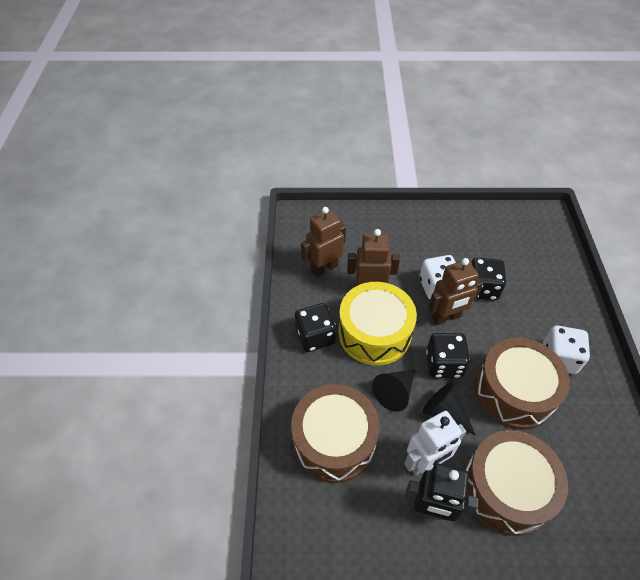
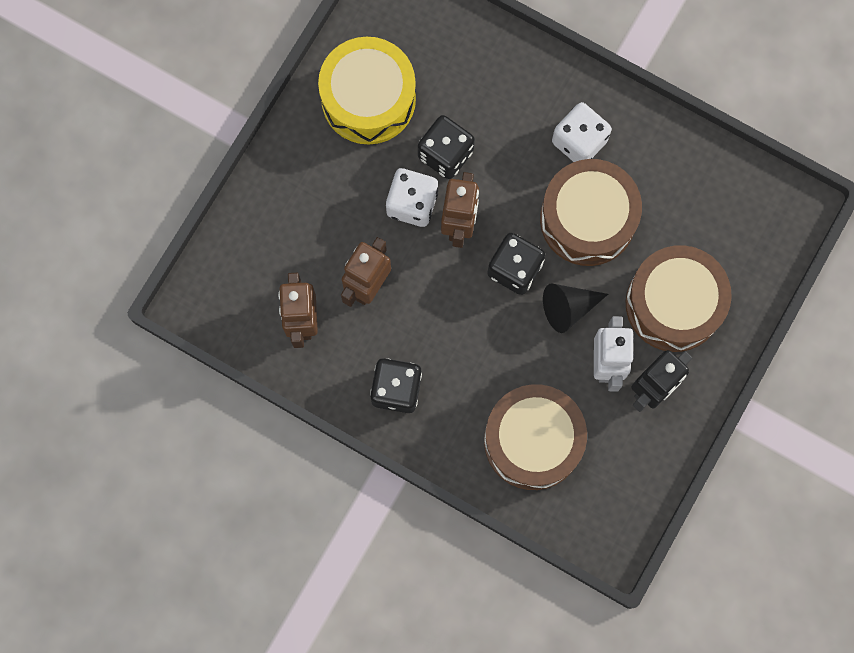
camera: 60 degrees left, 25 degrees up
yellow drum [339,282,417,366] -> yellow drum moved to [318,37,416,145]
black cone [372,369,415,412] -> none

